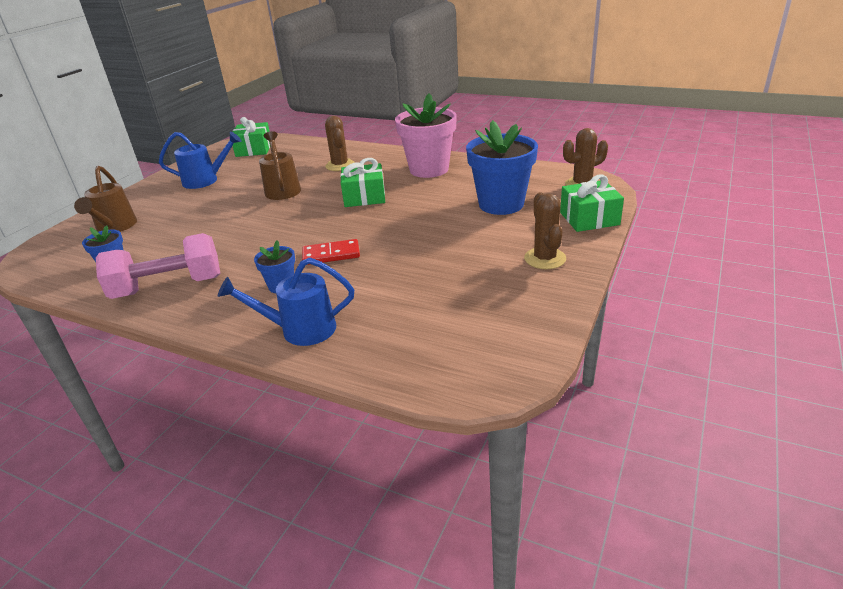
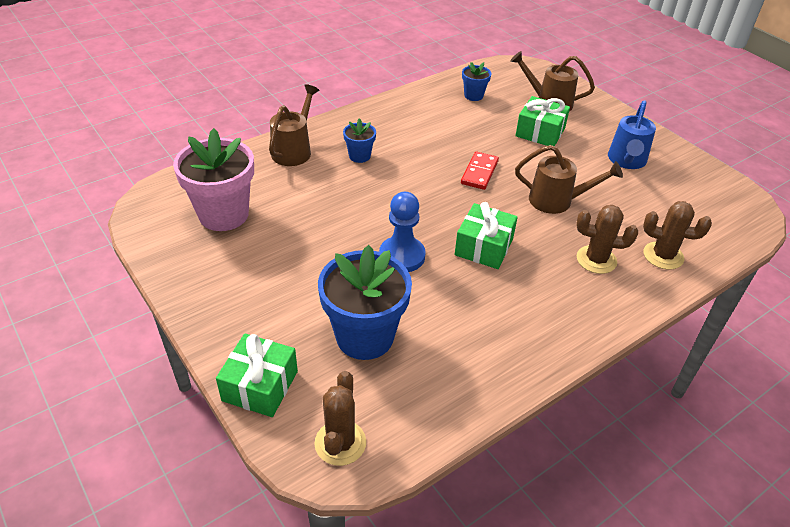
camera: 115 degrees right, 10 degrees up
pink dumbbell [96,233,220,299] -> none
blue watering can [217,258,354,346] -> brown watering can [269,84,319,166]
green gift [233,117,270,157] -> green gift moved to [515,96,570,146]
red domino [302,239,360,265] -> red domino moved to [461,152,499,190]
pink flower pot [395,93,457,178] -> pink flower pot moved to [173,128,254,231]
brown cactus [524,192,566,269] -> brown cactus moved to [643,201,712,269]
none -> blue pawn [379,192,426,272]

